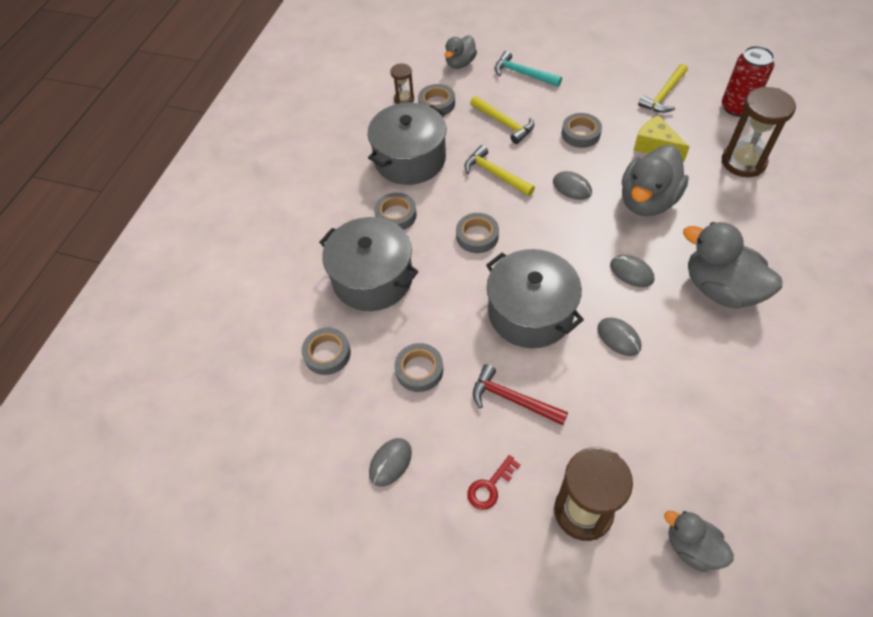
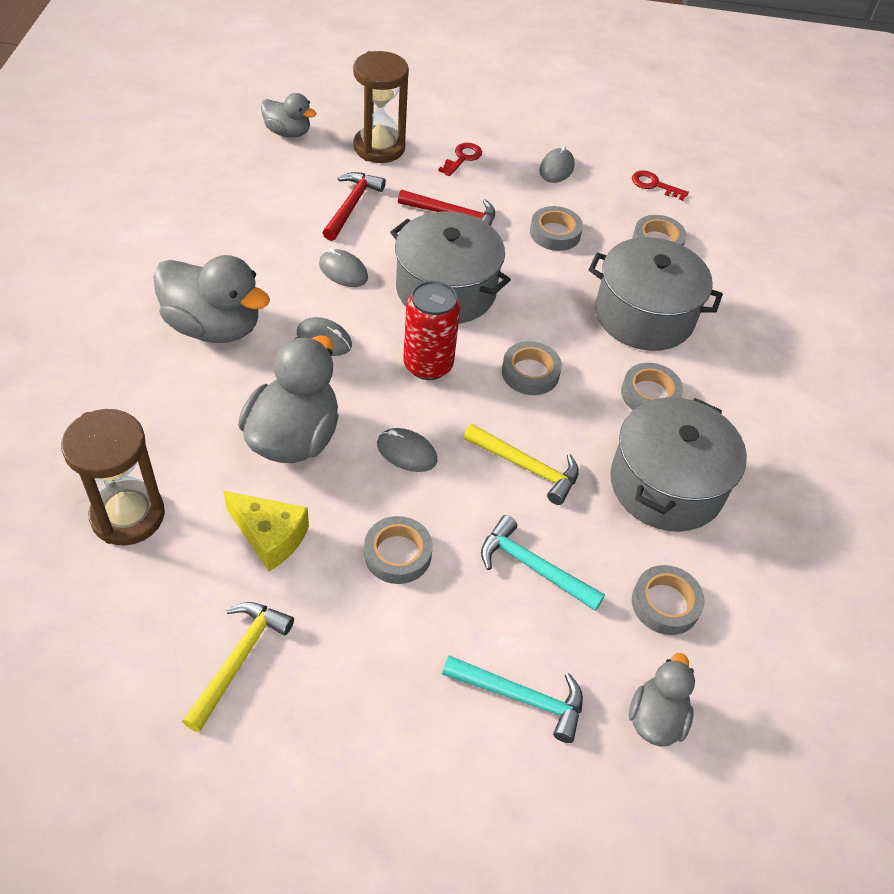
camera: 160 degrees right, 5 degrees down
brown hourglass [390,63,414,104] -> none
yellow hammer [470,96,534,144] -> turquoise hammer [481,515,605,611]
red can [722,46,775,117] -> red can moved to [403,280,460,380]
none -> red hammer [323,172,386,241]
none -> red key [632,170,689,201]

